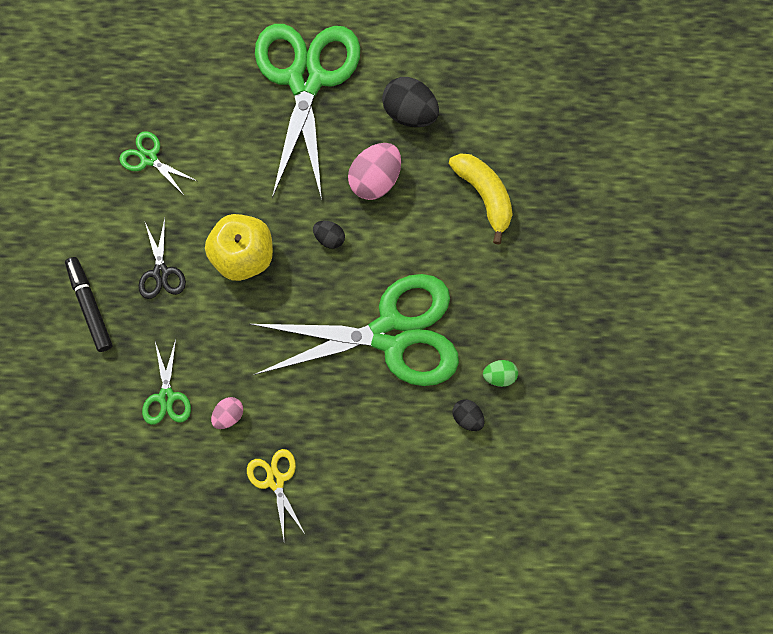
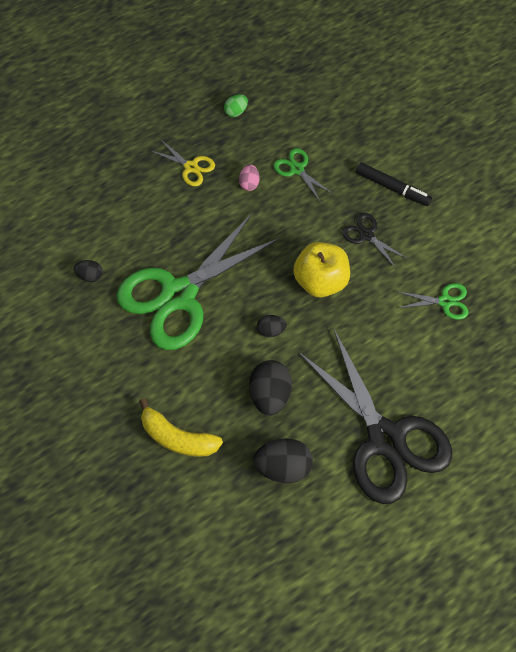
camera: 145 degrees right, 10 degrees down
green scissors [255,24,360,200] -> black scissors [297,329,452,504]
pink egg [348,143,401,200] -> black egg [249,360,292,415]
green egg [483,360,518,387] -> green egg moved to [224,94,248,117]

